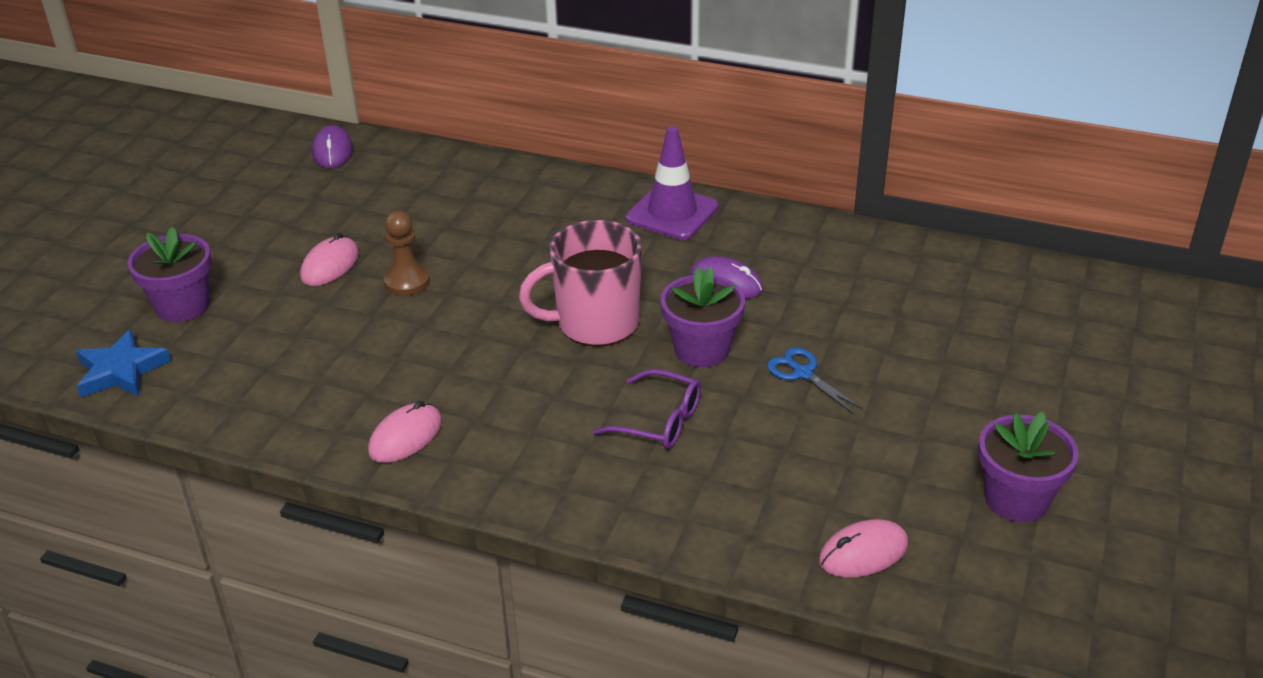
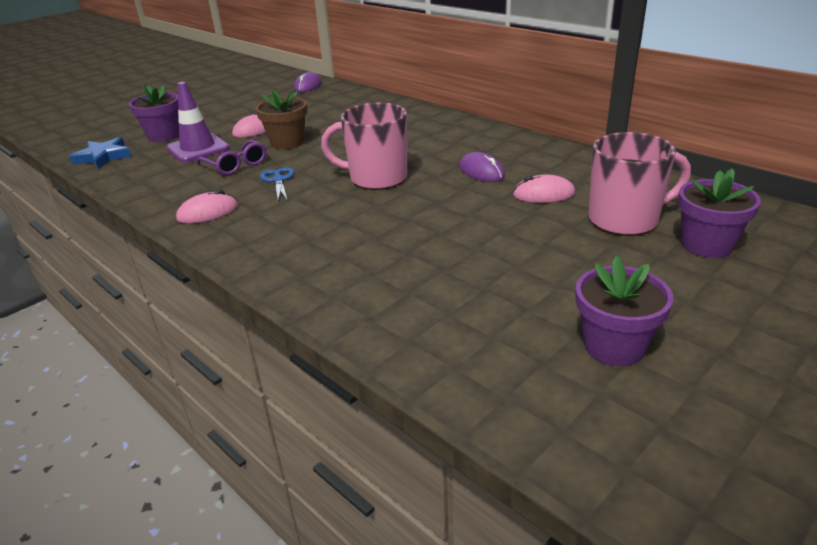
camera: 25 degrees right, 5 degrees down
brown pawn [384,211,430,296] -> brown flower pot [256,89,307,149]
purple glasses [592,369,701,449] -> purple glasses moved to [197,140,266,175]
purple traffic cone [626,126,718,240] -> purple traffic cone moved to [166,82,230,162]
purple flower pot [661,267,745,367] -> purple flower pot moved to [678,168,761,258]
blue scissors [767,347,863,413] -> blue scissors moved to [260,167,294,200]
pink mouse [819,519,908,578] -> pink mouse moved to [513,175,575,203]
none -> pink mug [588,132,691,236]

